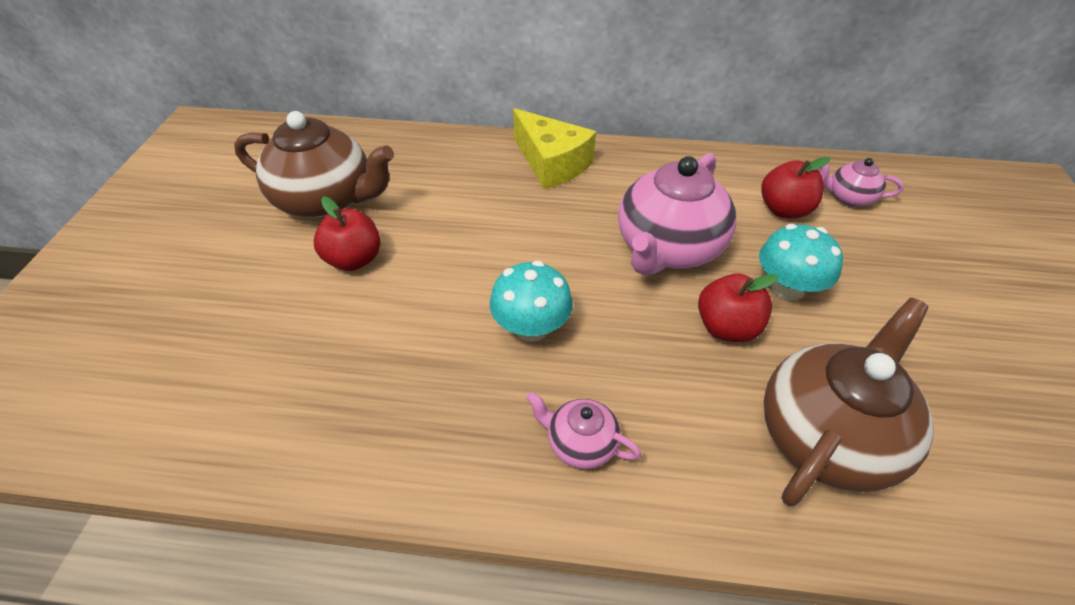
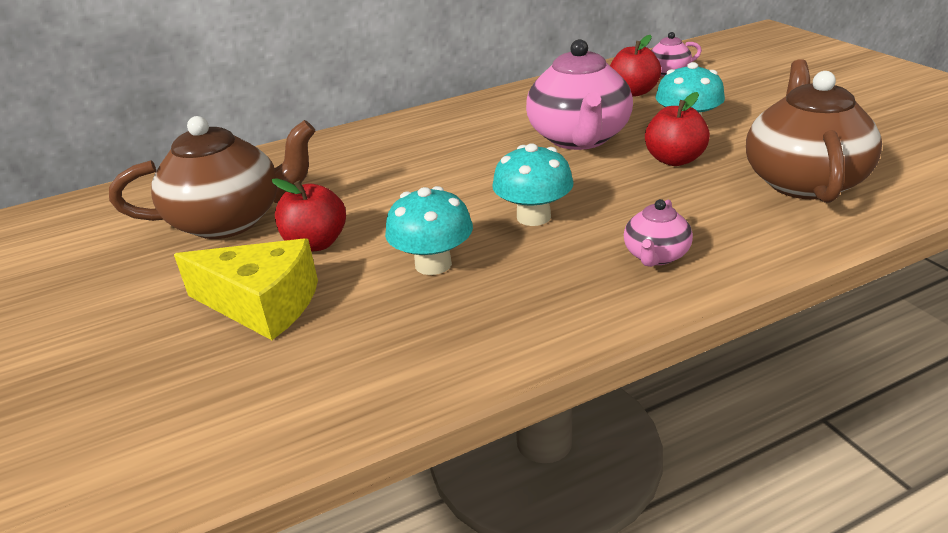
camera: 30 degrees left, 15 degrees down
yellow cheese [513,108,596,189] -> yellow cheese moved to [174,238,318,340]
pink teapot [526,392,641,469] -> pink teapot turned 60 degrees counterclockwise [624,199,693,267]
none -> turquoise mushroom [385,186,473,275]

